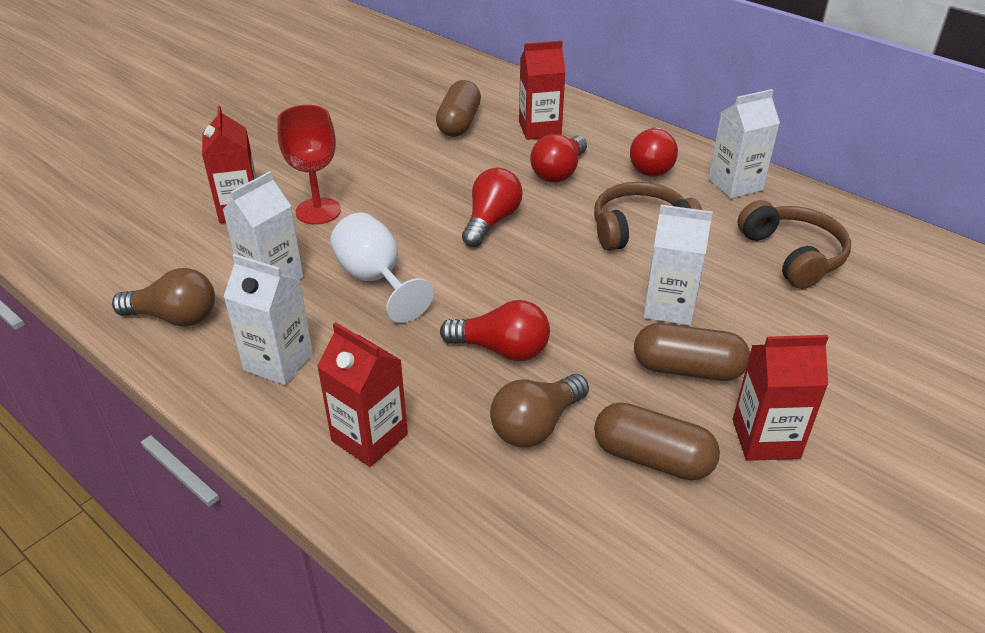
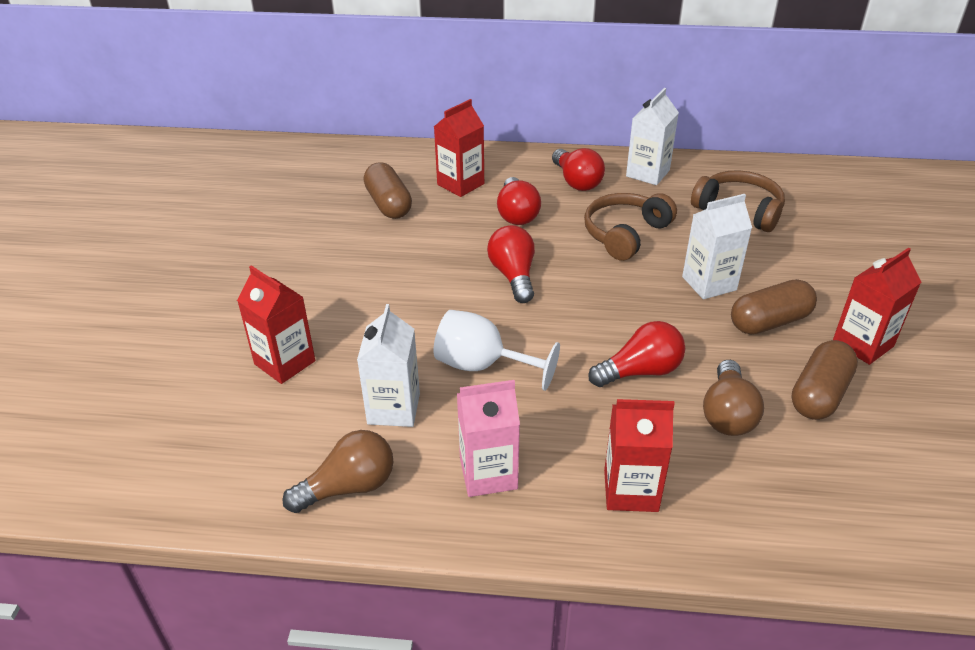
camera: 35 degrees left, 0 degrees up
white carton [224,254,313,385] -> pink carton [457,380,520,497]
red goblet [277,105,341,225] -> none
brown capsule [594,402,720,480] -> brown capsule turned 45 degrees counterclockwise [791,340,858,420]

